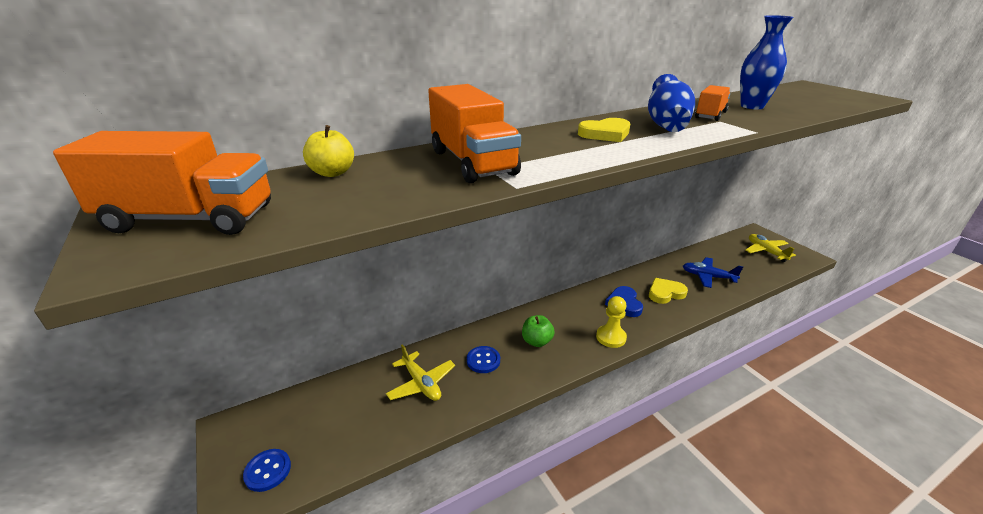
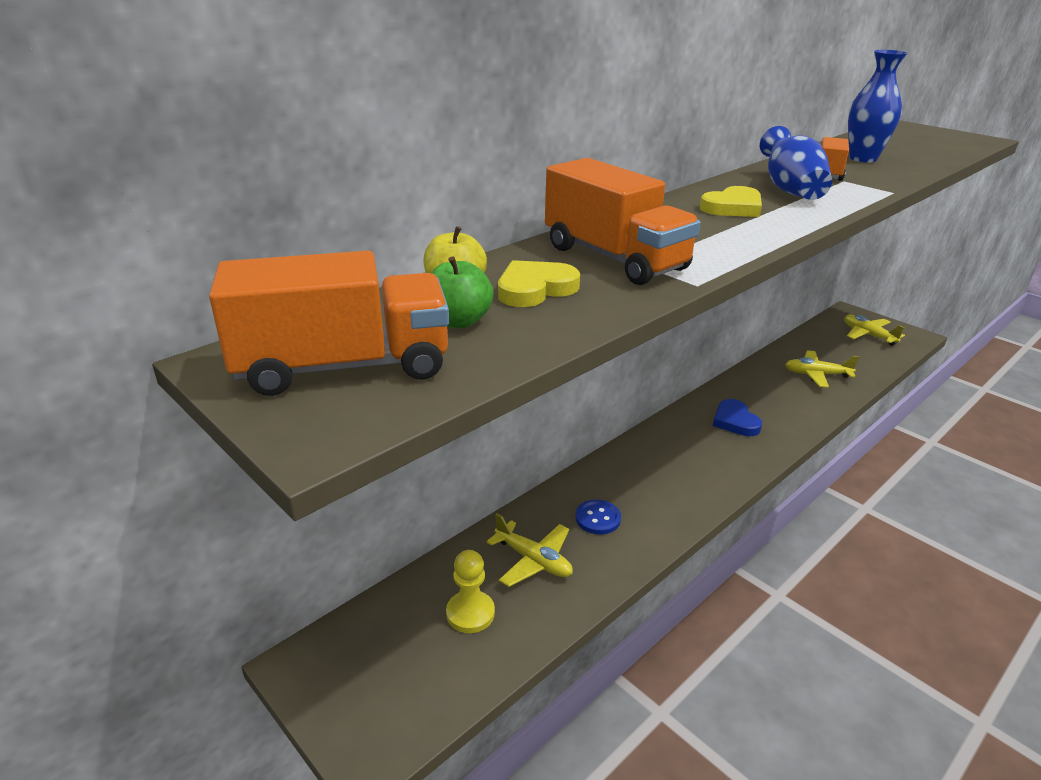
camera: 15 degrees left, 0 degrees up
blue button [243,449,291,492] -> none
green apple [522,315,555,347] -> green apple moved to [431,256,494,328]
yellow pawn [596,296,627,348] -> yellow pawn moved to [446,550,495,633]
yellow heart [649,278,688,304] -> yellow heart moved to [498,260,580,307]
blue plane [683,257,743,288] -> yellow plane [785,350,859,388]

